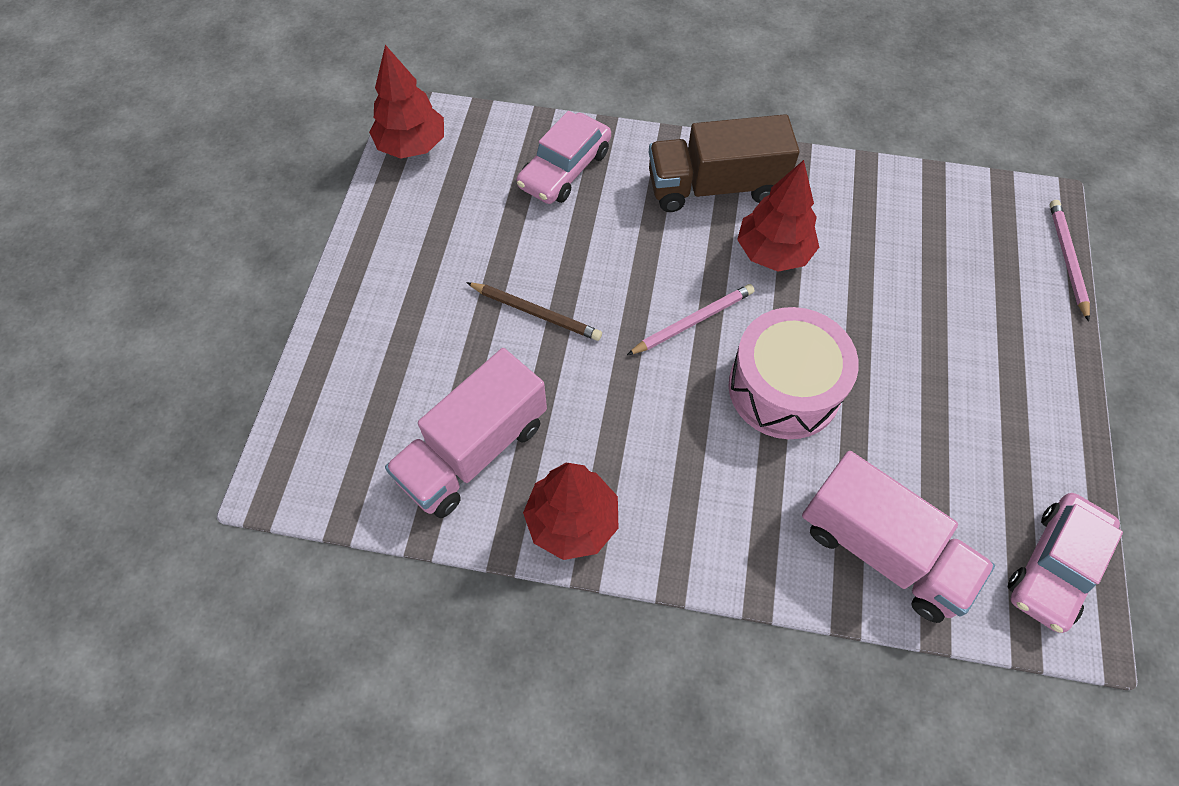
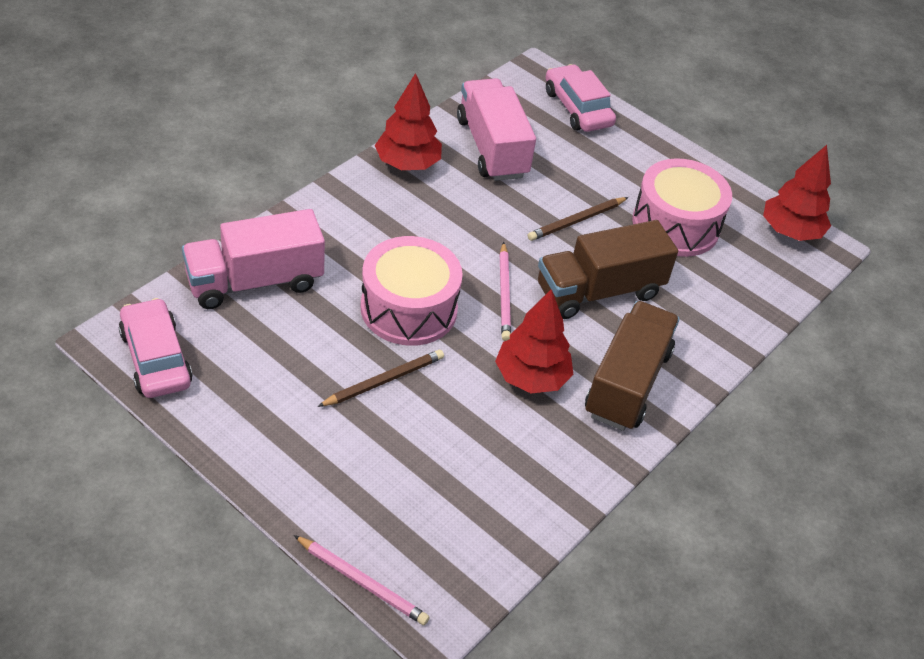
camera: 115 degrees right, 15 degrees down
pink car [517,111,611,204] -> pink car moved to [546,64,616,132]
none -> brown pencil [317,350,444,407]
none -> brown truck [538,220,678,319]
none -> pink drum [632,158,732,257]

